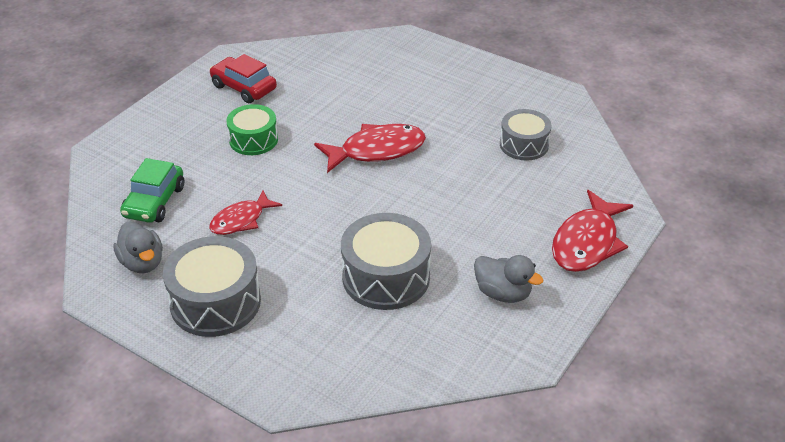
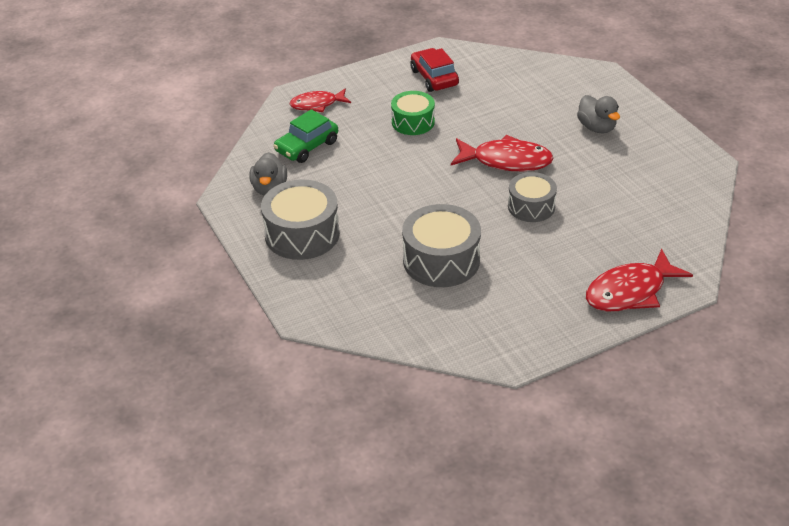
camera: 30 degrees right, 0 degrees up
red fish [209,191,282,235] -> red fish moved to [290,88,351,112]
grey duck [474,255,544,303] -> grey duck moved to [577,95,620,133]
grey drum [500,109,552,160] -> grey drum moved to [508,172,557,222]

